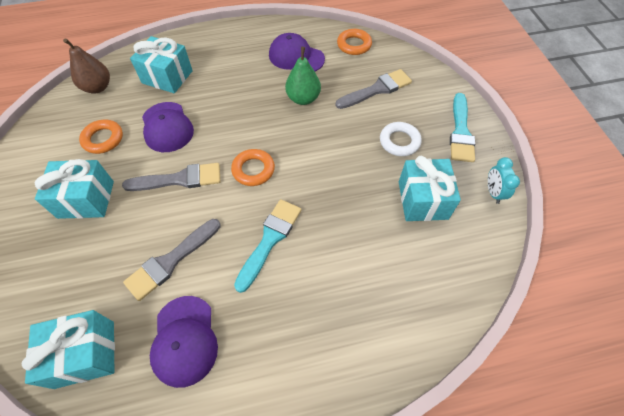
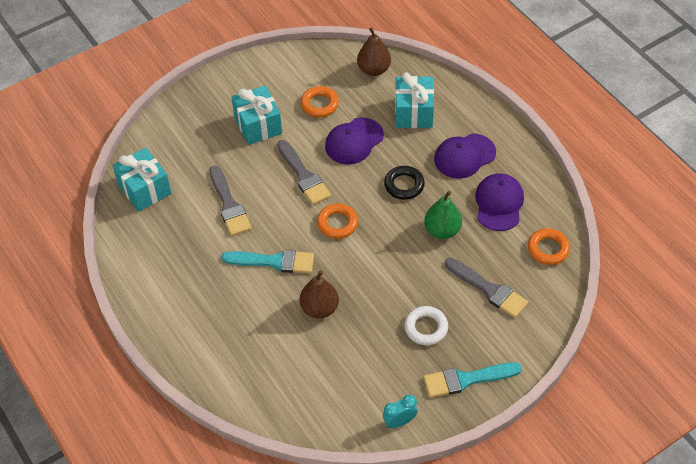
camera: 70 degrees right, 5 degrees down
grey brush [123,219,220,301] -> grey brush turned 135 degrees counterclockwise [209,166,252,236]
purple cap [150,296,218,388] -> purple cap moved to [434,133,496,179]
turquoise gift [399,156,461,221] -> none
none -> brown pear [300,271,339,318]
none -> black ring [384,166,425,200]

